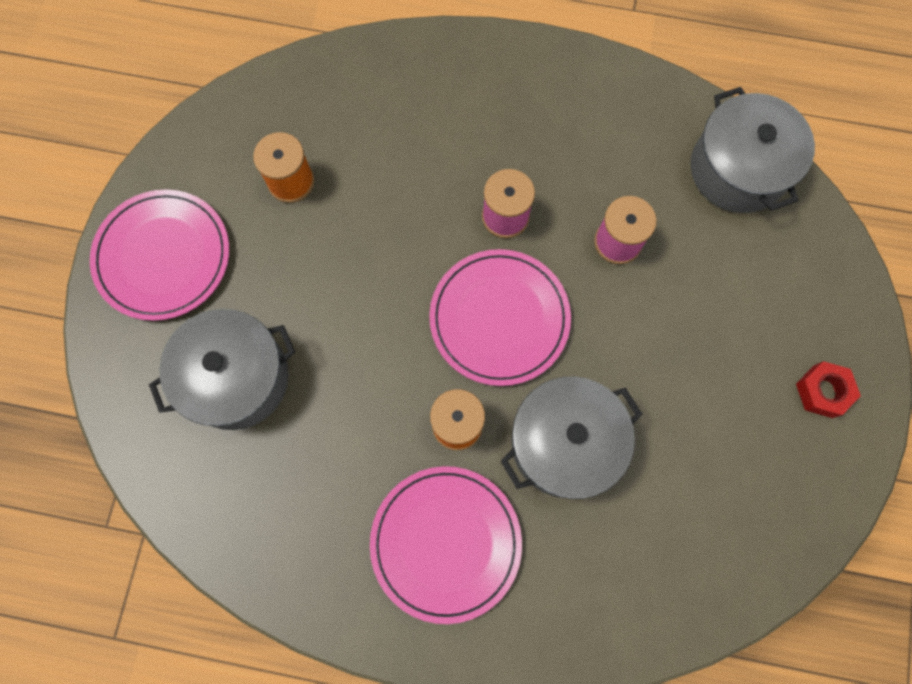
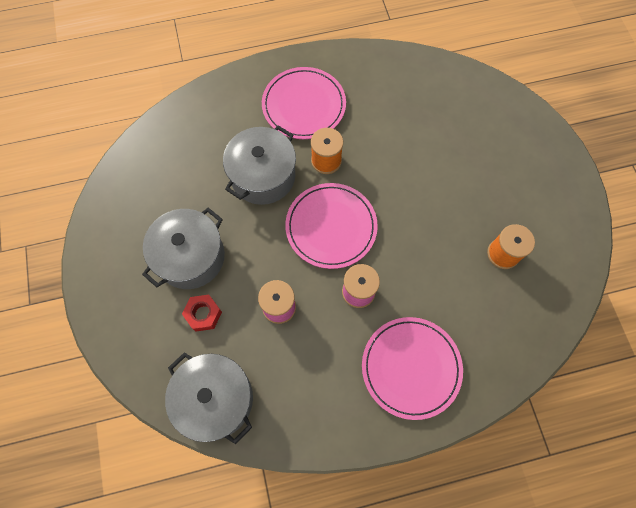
camera: 155 degrees right, 5 degrees down
pink plate [90,189,229,321] -> pink plate moved to [362,317,463,420]
grey pot [149,309,295,430] -> grey pot moved to [142,208,225,289]
red nut [796,361,861,418] -> red nut moved to [182,295,222,332]

